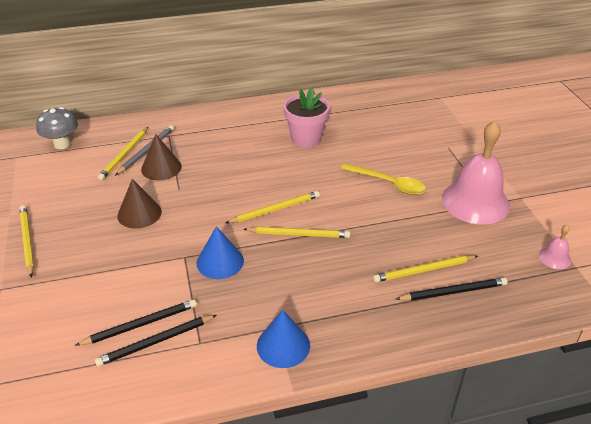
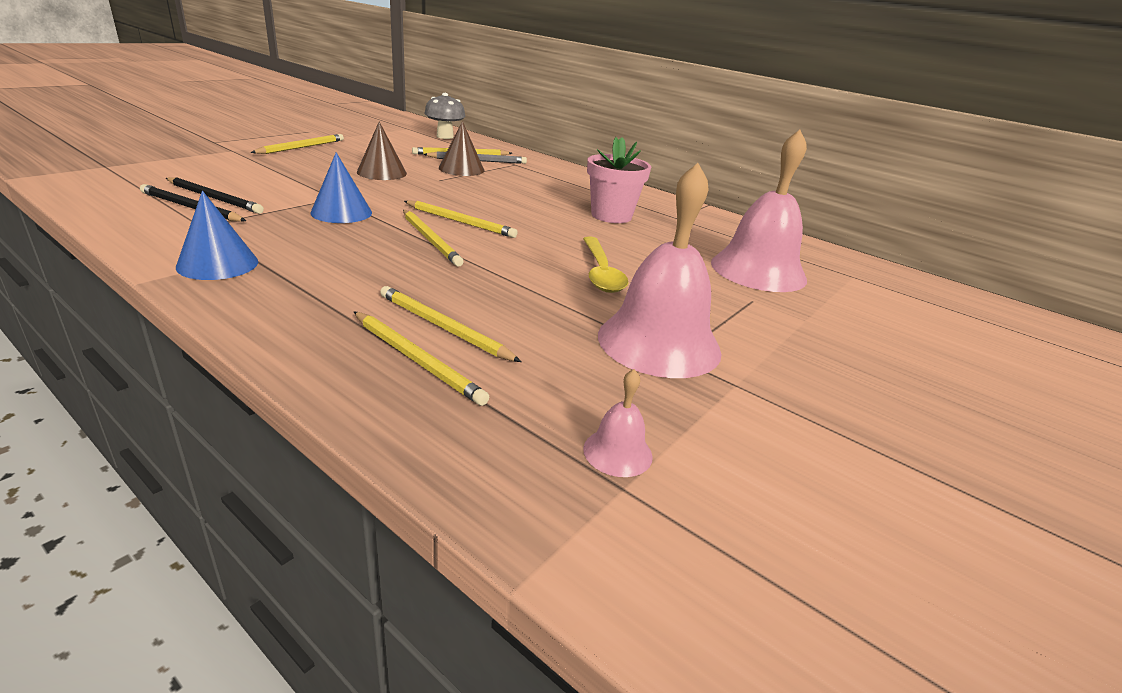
camera: 50 degrees right, 10 degrees down
black pencil [396,278,508,301] -> yellow pencil [354,311,489,406]
none -> pink bell [711,130,807,292]

